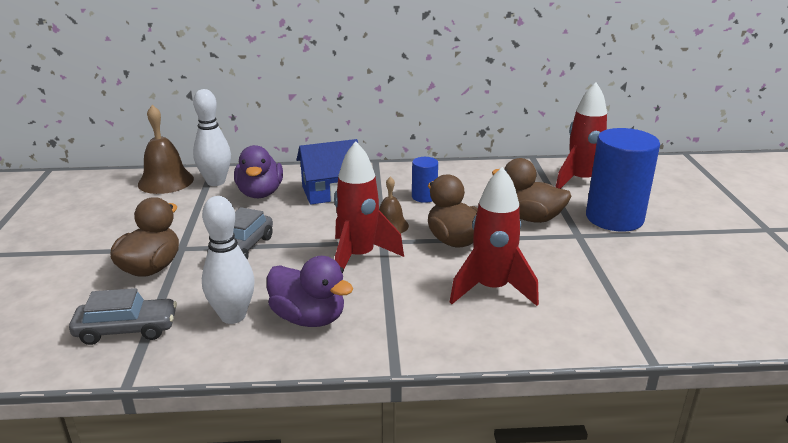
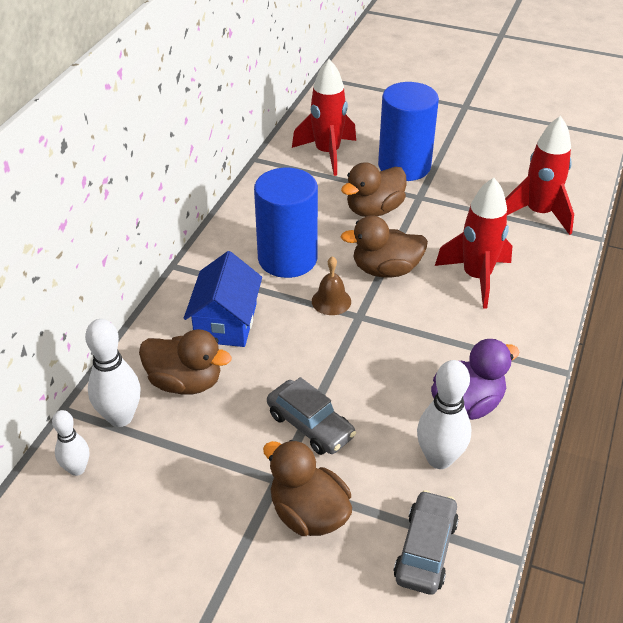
camera: 65 degrees left, 15 degrees up
brown bell [138,105,194,194] -> white bowling pin [52,410,89,476]
purple duck [234,145,283,198] -> brown duck [139,329,232,395]
red rocket [334,141,404,269] -> red rocket moved to [505,116,574,235]
blue cylinder [412,157,438,203] -> blue cylinder [254,168,318,278], size x2.09

